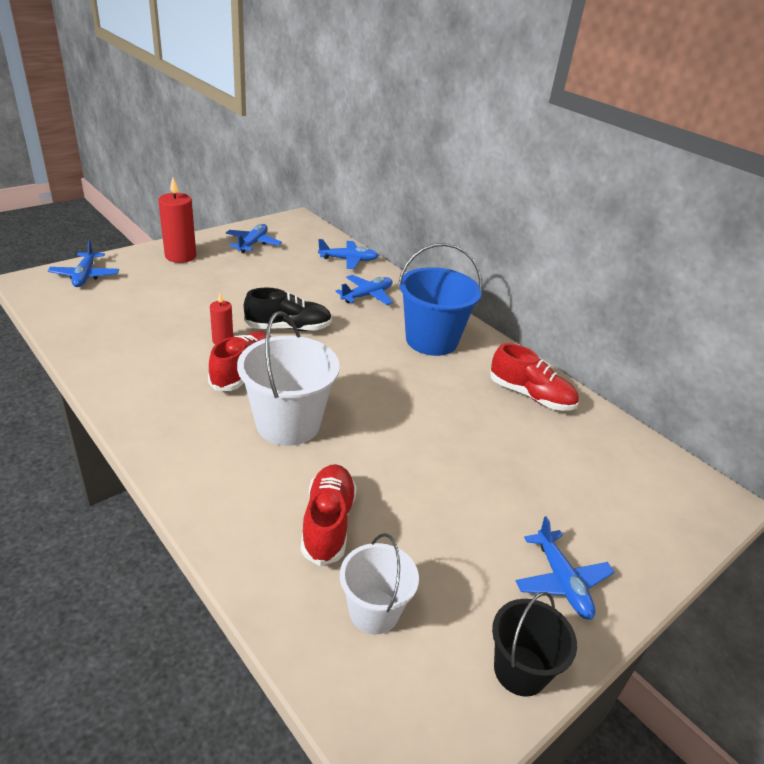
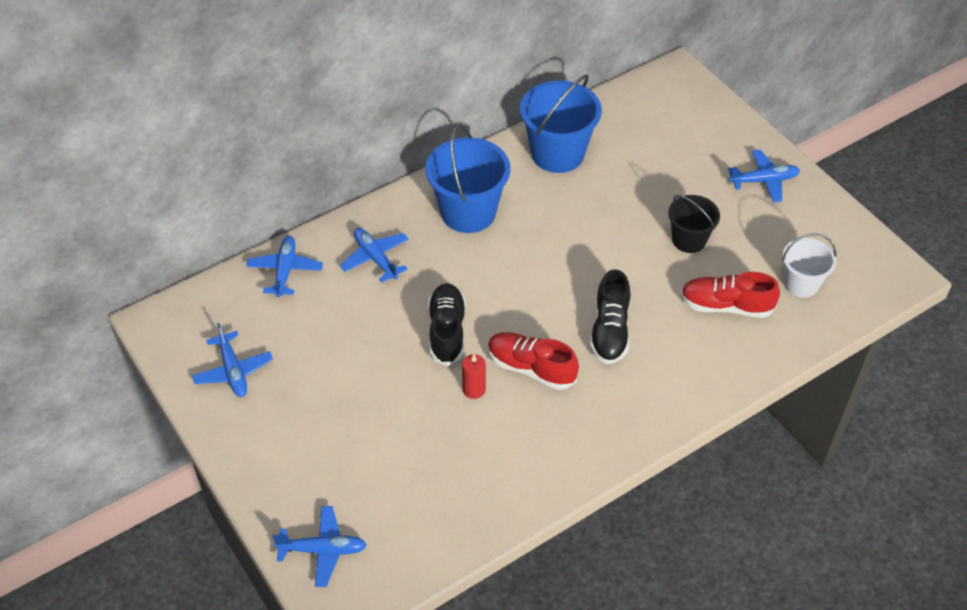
camera: 80 degrees left, 15 degrees up
red candle [158,177,196,263] -> none
blue plane [226,224,282,253] -> blue plane turned 135 degrees counterclockwise [192,323,273,397]
white bucket [237,311,340,446] -> black shoe [590,269,631,364]
red shoe [490,343,579,411] -> blue bucket [520,74,602,173]
black bucket [492,592,577,697] -> black bucket moved to [668,195,720,253]

